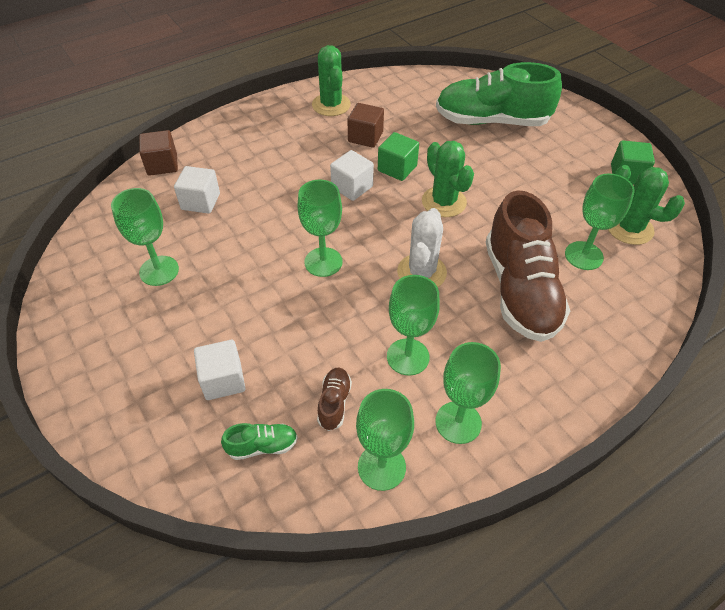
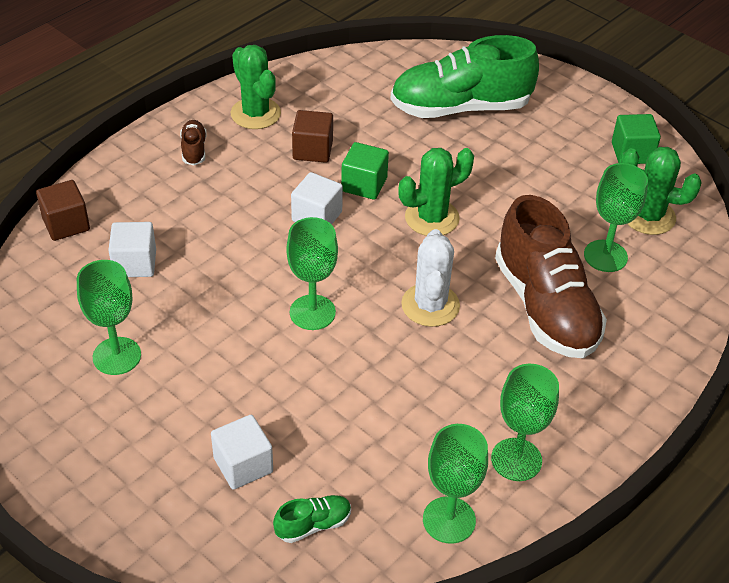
camera: 15 degrees left, 5 degrees down
brown shoe [317,368,352,431] -> brown shoe moved to [180,120,207,165]
green goblet [387,275,440,376] -> none
green cactus [422,141,474,217] -> green cactus turned 75 degrees counterclockwise [398,148,474,236]

